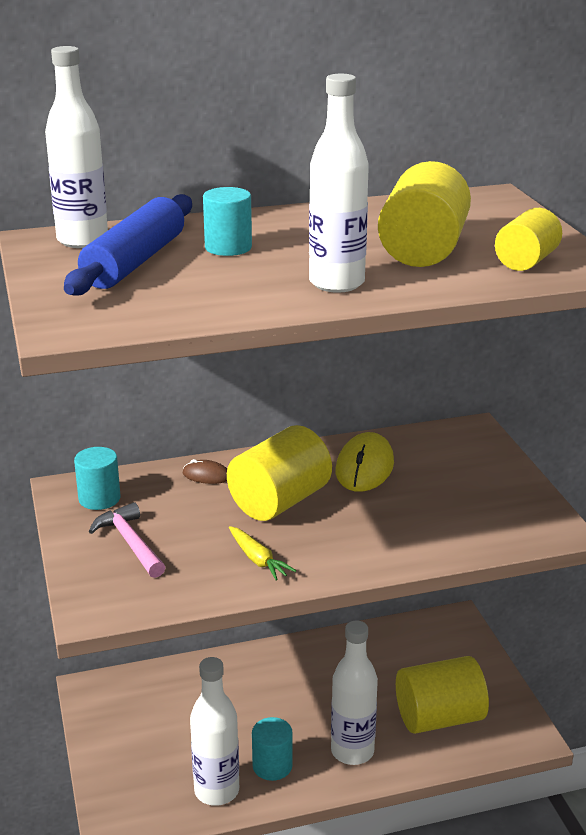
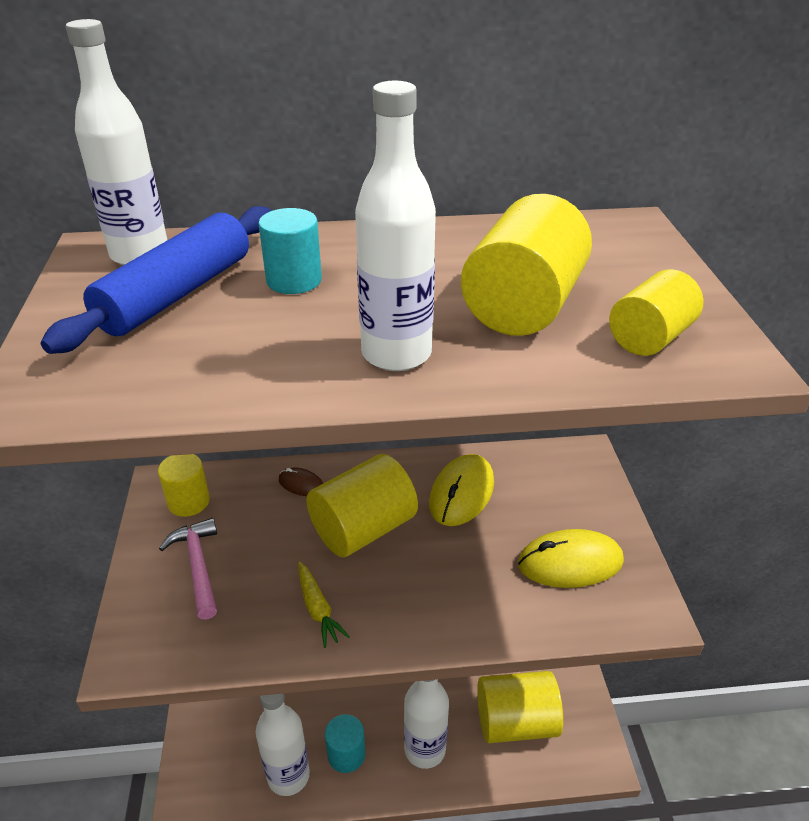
camera: 10 degrees right, 10 degrees up
turquoise cylinder [74,447,120,510] -> yellow cylinder [158,454,210,517]
none -> yellow mouse [518,529,624,588]

